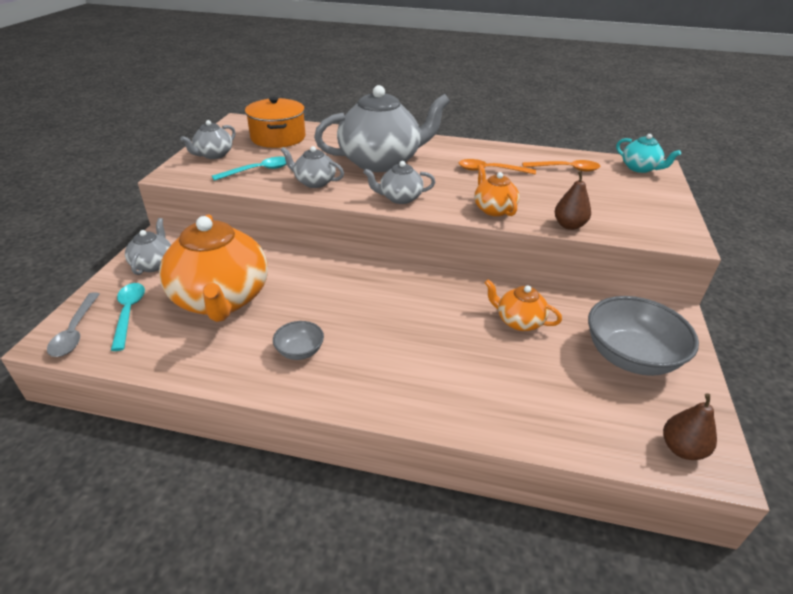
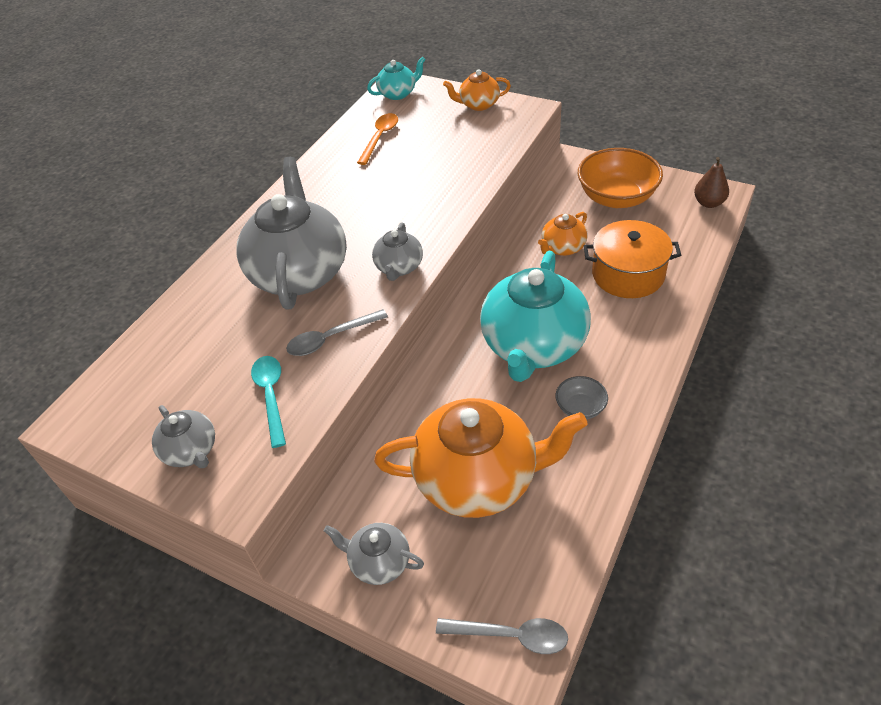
camera: 70 degrees left, 10 degrees up
turquoise spoon [111,283,145,351] -> none
orange pot [245,97,305,148] -> orange pot moved to [584,220,681,298]
grey teapot [281,146,344,188] -> grey spoon [286,309,388,356]
orange spoon [459,159,536,174] -> none
orange teapot [474,164,520,216] -> orange teapot moved to [443,69,511,111]
brown pear [555,171,591,230] -> none
grey bowl [588,296,699,376] -> orange bowl [578,148,663,208]
none -> turquoise teapot [480,251,591,382]

